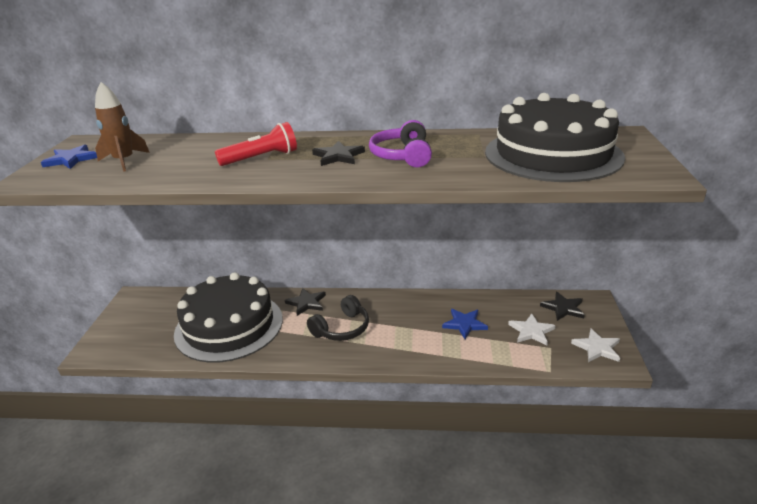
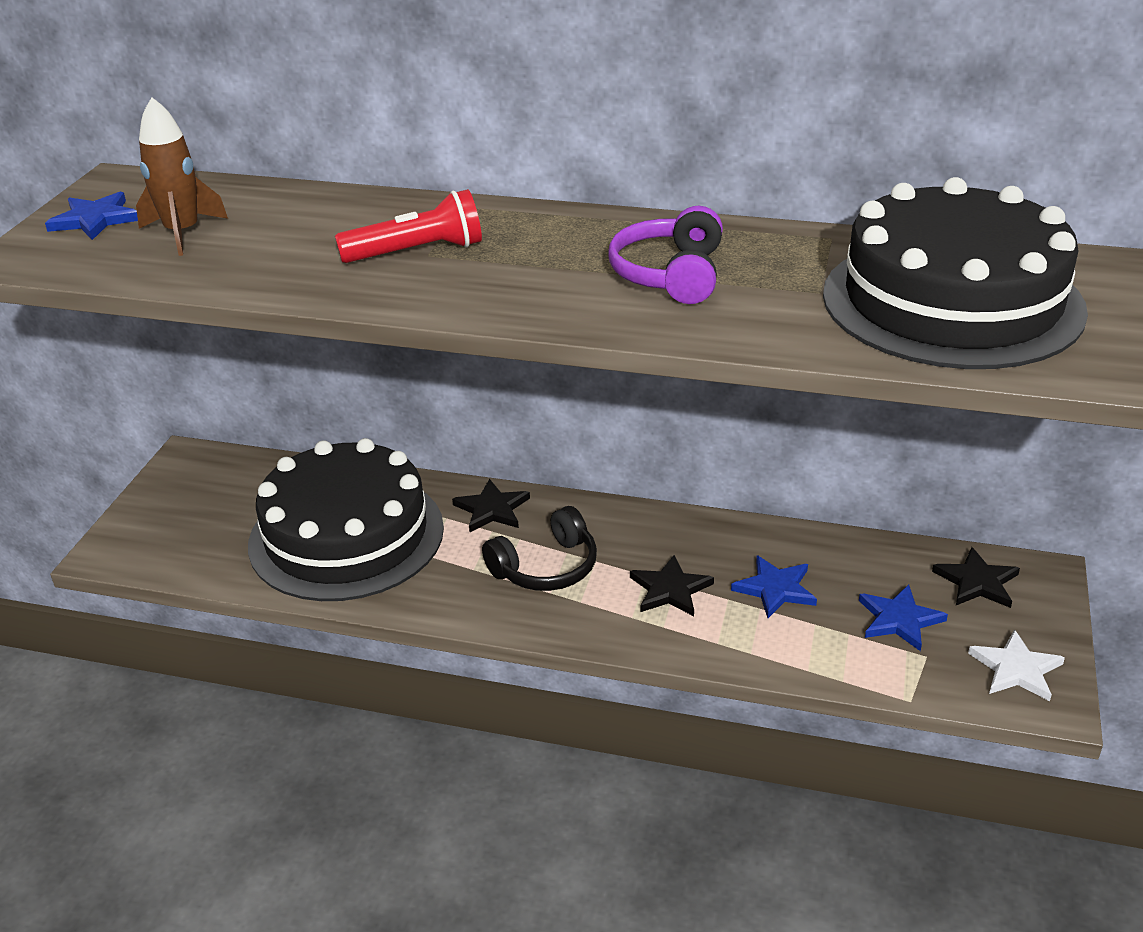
camera: 10 degrees right, 5 degrees up
black star [312,141,365,166] -> black star moved to [630,555,714,616]
white star [508,313,556,345] -> blue star [859,585,948,651]

